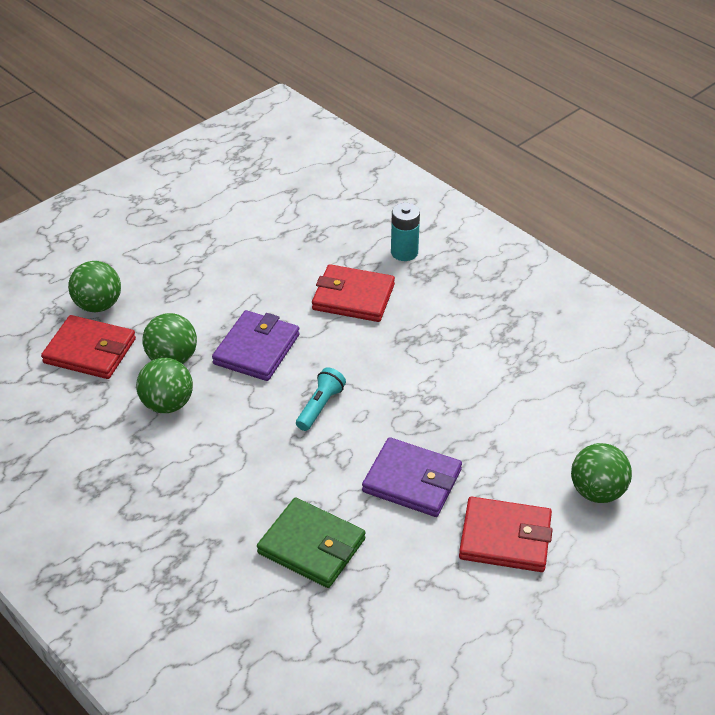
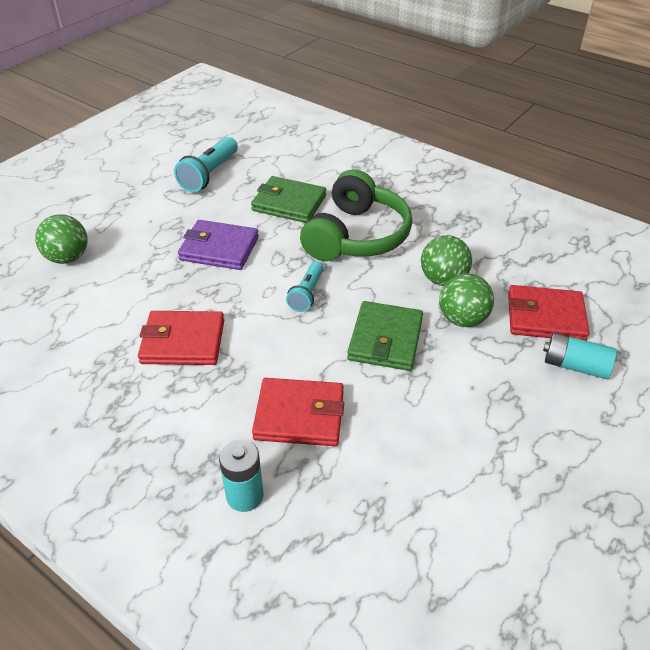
camera: 170 degrees right, 0 degrees up
green ball [68,261,121,312] -> turquoise battery [543,333,617,379]
purple wallet [212,310,300,381] -> green wallet [347,301,423,371]
red wallet [459,496,553,572] -> red wallet moved to [138,311,224,365]
none -> turquoise flashlight [174,137,238,192]
none -> green headphones [300,169,412,261]

